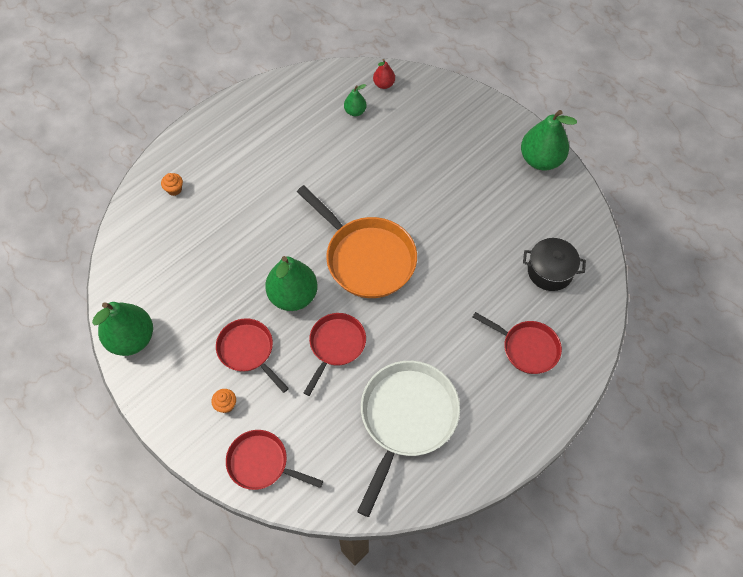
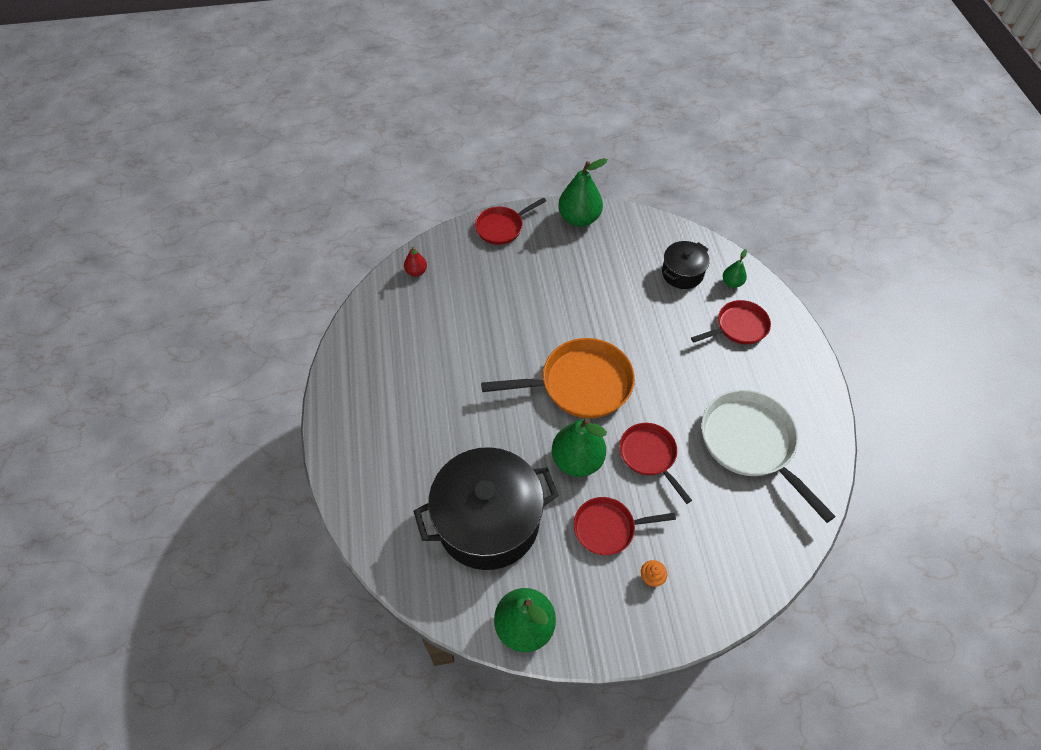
camera: 55 degrees left, 5 degrees down
orange cupcake [161,173,183,196] -> none
red pan [226,430,323,490] -> red pan moved to [475,197,546,245]
green pear [344,84,367,116] -> green pear moved to [723,249,747,288]
none -> black pot [413,447,559,570]

